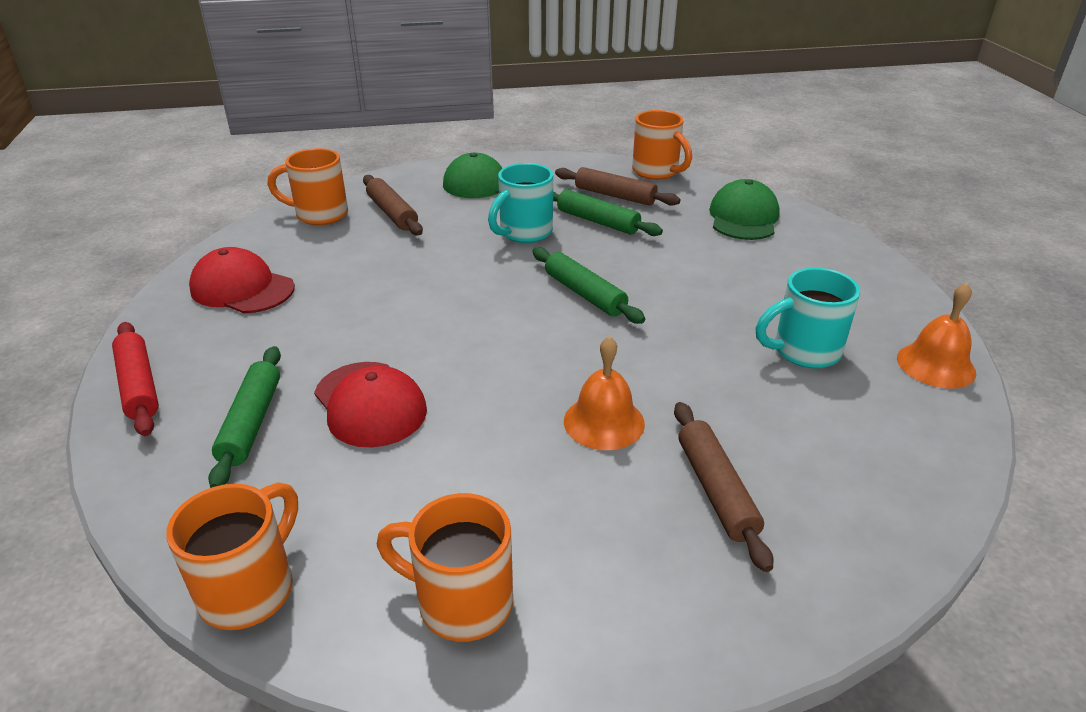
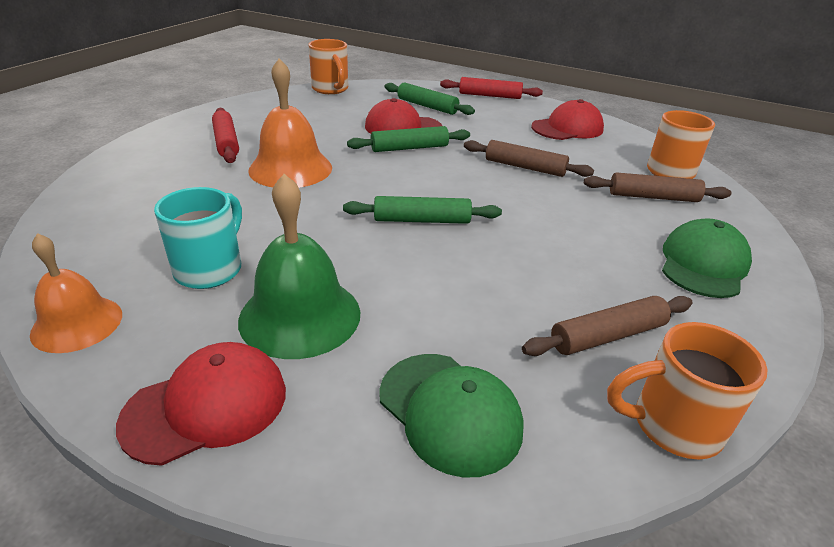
camera: 125 degrees right, 0 degrees up
orange mug [377,493,513,642] -> none
turquoise mug [488,163,553,243] -> none
green rolling pin [553,189,663,236] -> green rolling pin moved to [347,126,470,152]
orange bell [564,336,645,450] -> orange bell [248,58,332,188], size x1.52
brown rolling pin [674,402,773,572] -> brown rolling pin moved to [464,140,594,177]
none -> red cap [116,342,286,466]
none -> red rolling pin [212,108,239,163]
none -> green bell [238,174,360,359]

